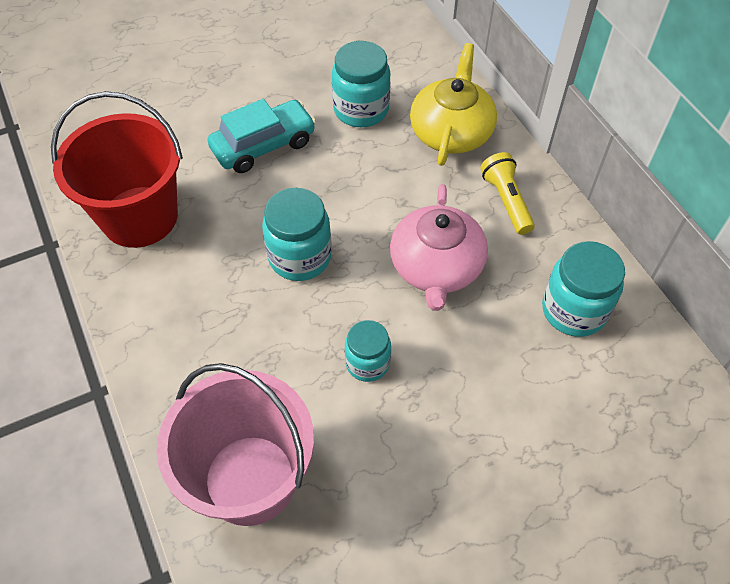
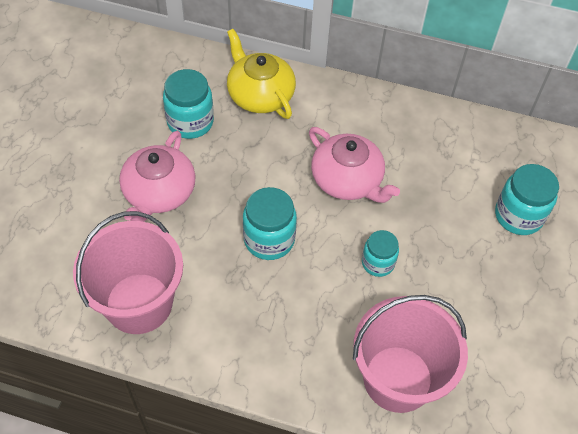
camera: 50 degrees left, 0 degrees up
red bucket [51,91,183,248] -> pink bucket [73,211,183,334]
turquoise car [208,99,316,173] -> pink teapot [119,131,196,222]
yellow flashlight [480,152,535,235] -> none
turquoise jar [542,241,625,337] -> turquoise jar moved to [495,164,559,235]

